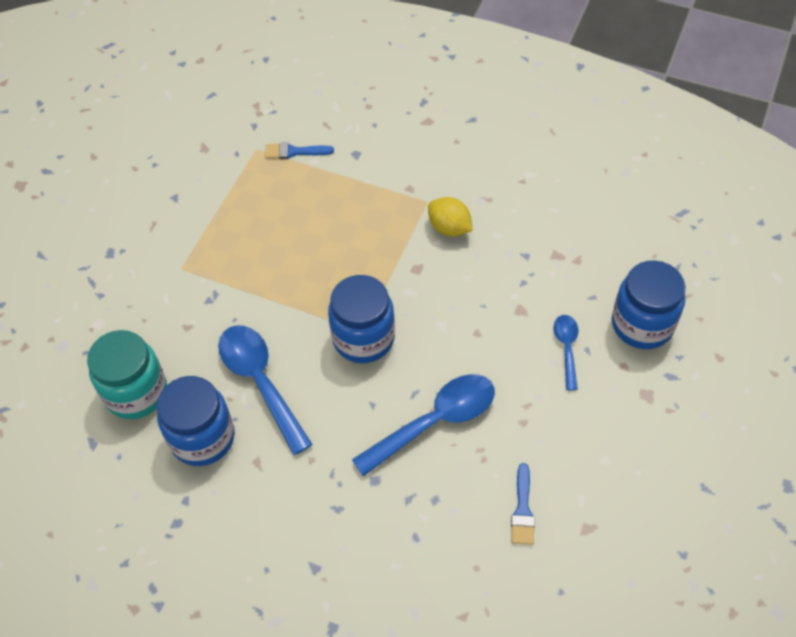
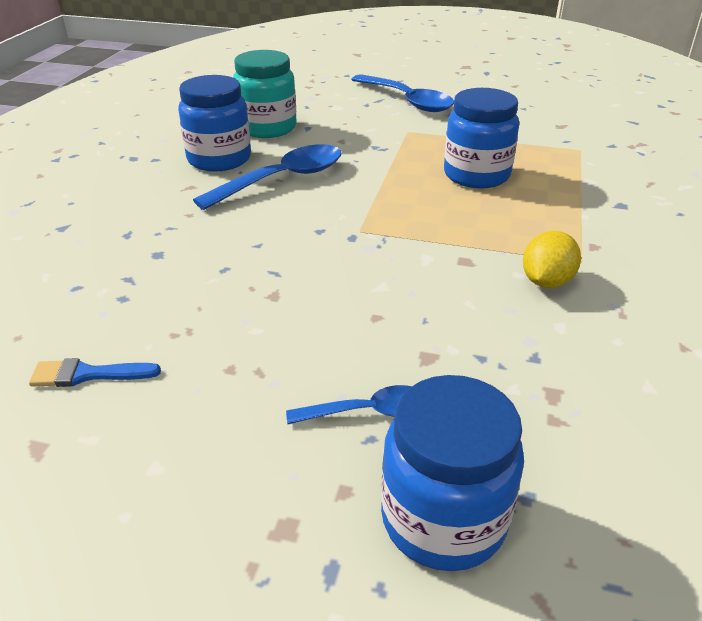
camera: 80 degrees right, 20 degrees down
blue brush [265,142,334,159] -> none
blue jar [328,275,395,363] -> blue jar moved to [444,88,519,189]
blue spoon [352,374,495,477] -> blue spoon moved to [351,74,454,112]

